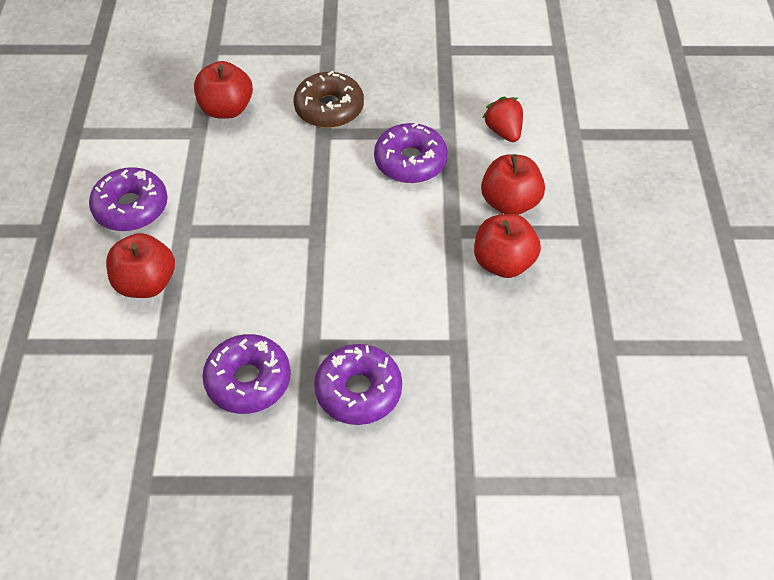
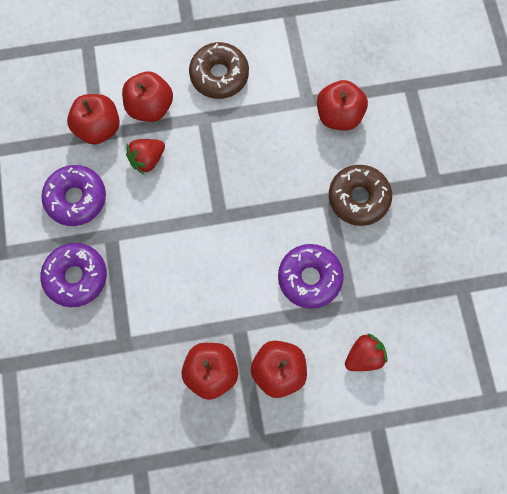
camera: 80 degrees right, 20 degrees up
purple donut [89,167,168,231] -> brown donut [189,42,249,99]
none -> red apple [67,94,120,145]
none -> red strawberry [126,139,165,175]

